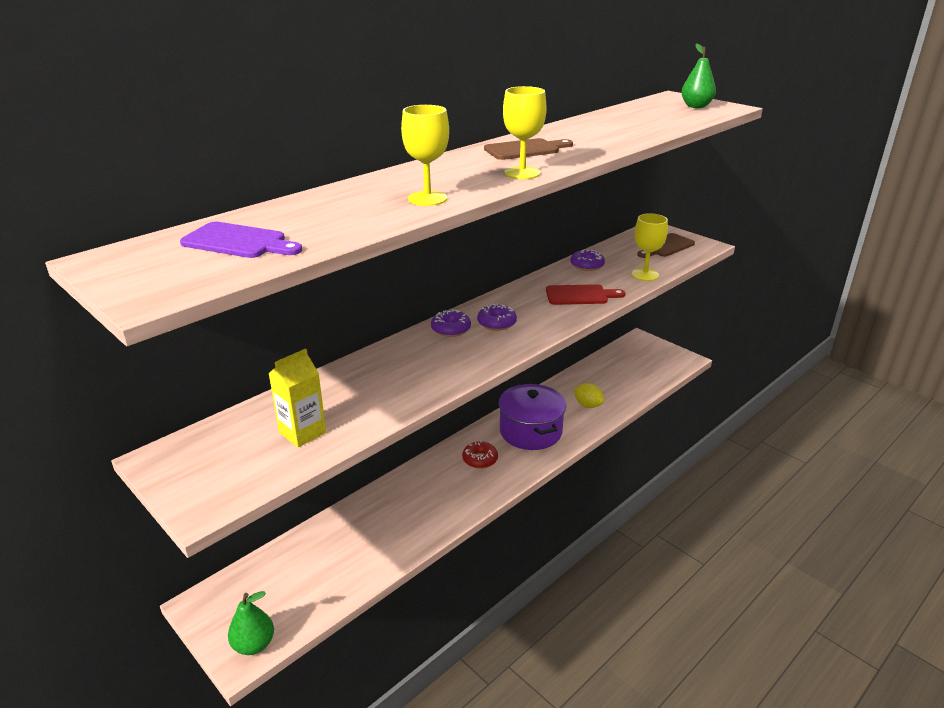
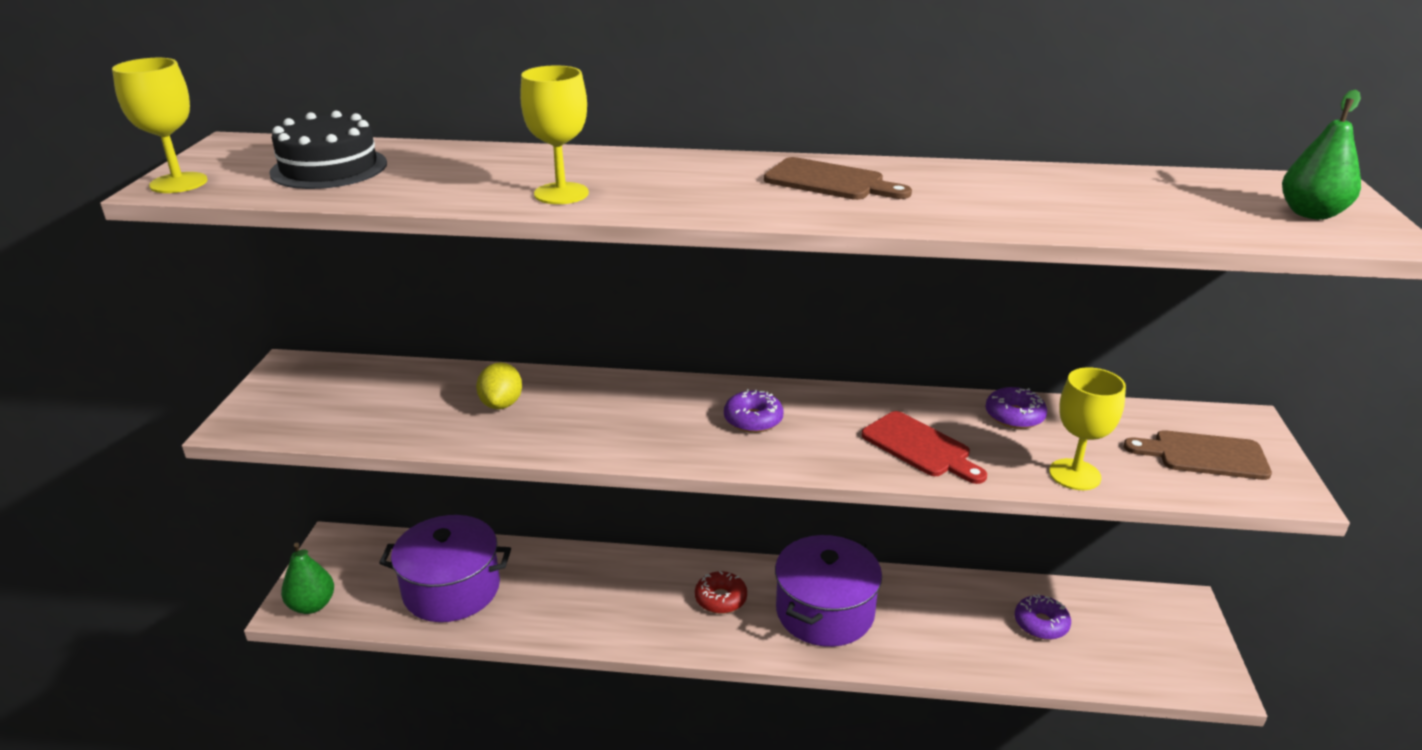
camera: 50 degrees right, 0 degrees up
purple cutting board [180,222,302,258] -> black cake [269,111,387,189]
yellow carton [268,348,326,448] -> none
purple donut [431,309,471,337] -> purple donut moved to [1015,594,1071,640]
yellow goblet [503,86,547,179] -> yellow goblet moved to [112,58,207,193]
yellow lemon [574,383,604,408] -> yellow lemon moved to [476,362,522,409]
none -> purple pot [379,515,511,622]

